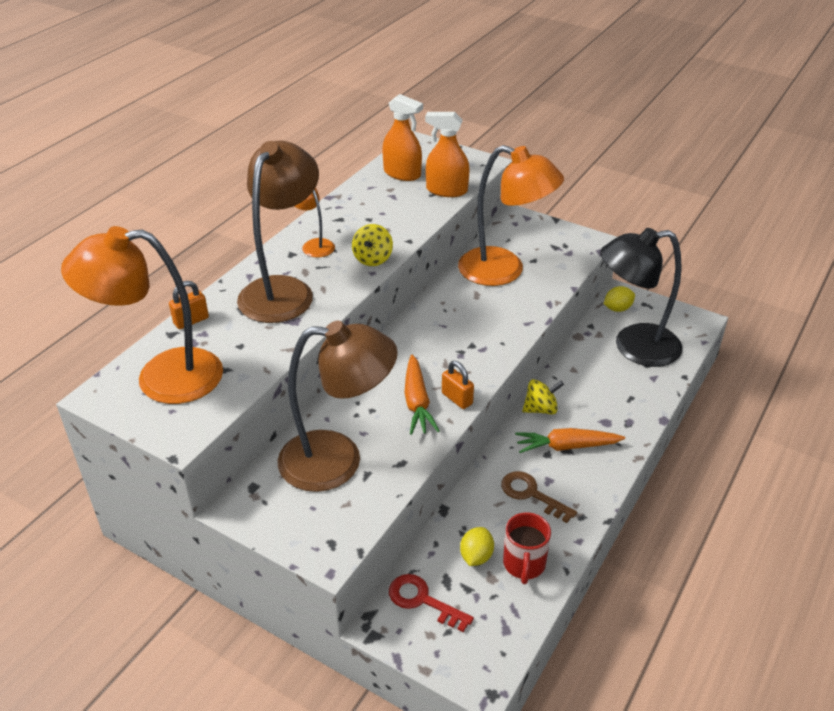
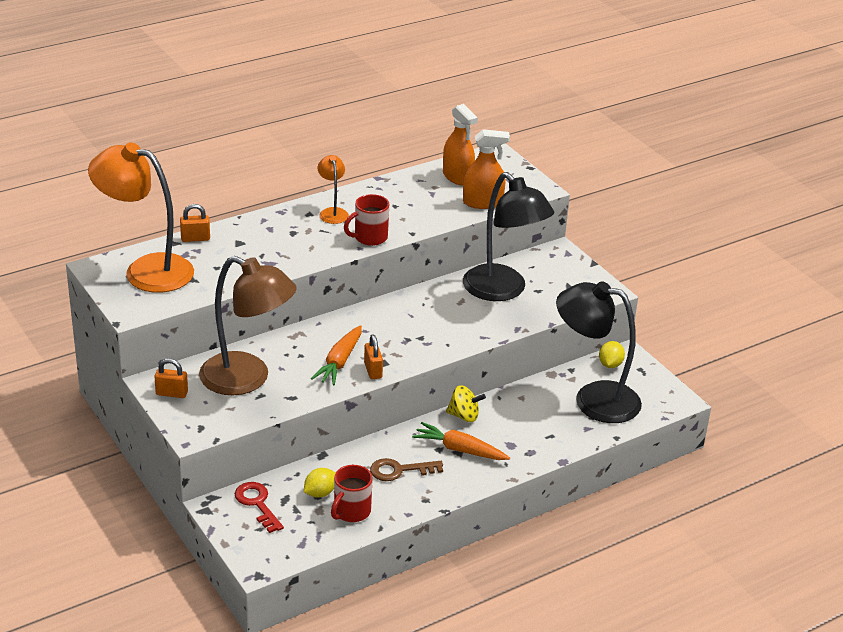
camera: 25 degrees right, 5 degrees down
brown lamp [237,141,319,323] -> none
yellow spinning top [352,224,393,266] -> red mug [344,194,389,246]
orange spray bottle [425,112,470,197] -> orange spray bottle turned 135 degrees clockwise [463,129,510,209]
orange lamp [458,145,564,286] -> black lamp [463,172,554,301]
brown key [501,471,577,523] -> brown key turned 75 degrees counterclockwise [370,458,443,481]
yellow lemon [604,286,635,312] -> yellow lemon turned 75 degrees counterclockwise [599,341,625,368]
none -> orange padlock [154,358,188,398]

